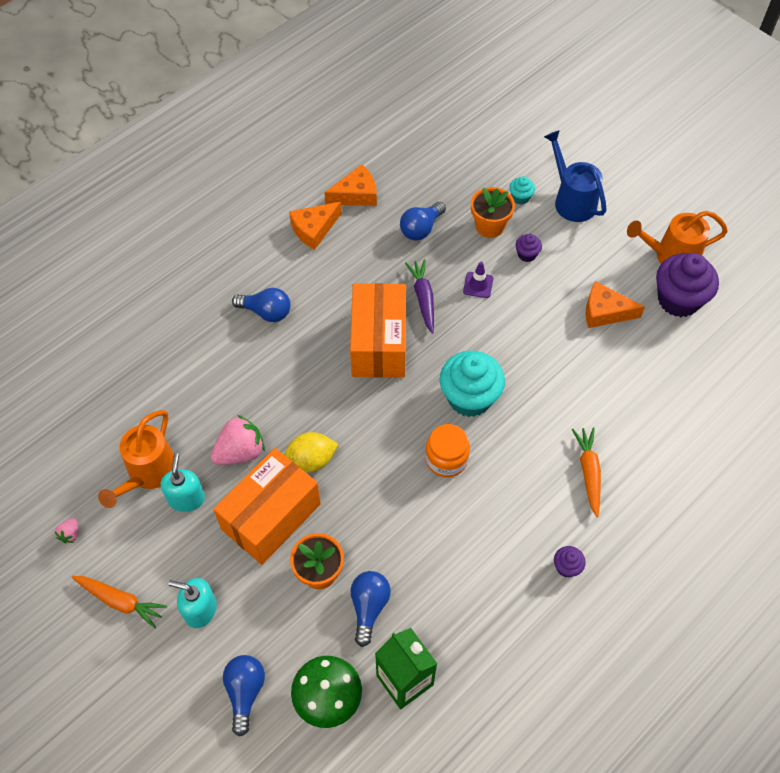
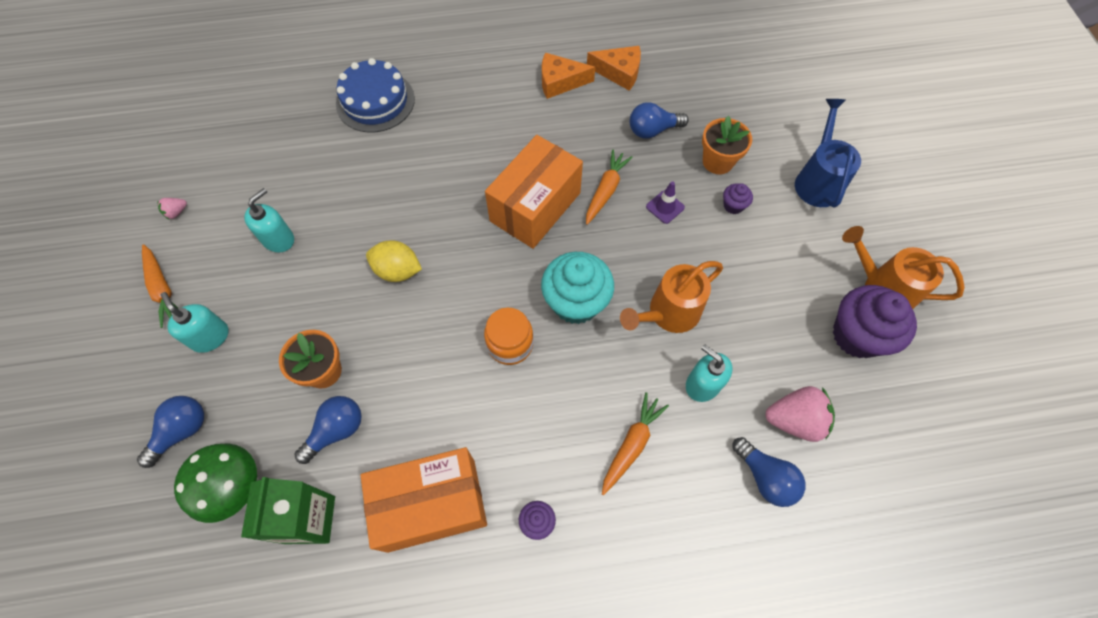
camera: 35 degrees right, 5 degrees up
orange watering can [98,410,174,508] -> orange watering can moved to [620,261,723,333]
pink strawberry [211,415,265,465] -> pink strawberry moved to [765,386,835,442]
orange box [213,448,321,565] -> orange box moved to [361,447,487,553]
blue light bulb [232,288,291,322] -> blue light bulb moved to [732,437,806,507]
purple carrot [405,259,434,334] -> orange carrot [586,150,633,225]
turquoise cupcake [509,176,535,204] -> none
orange cheese [586,281,645,328] -> none
none -> blue cake [336,58,415,133]
none -> turquoise soap dispenser [686,344,732,402]

